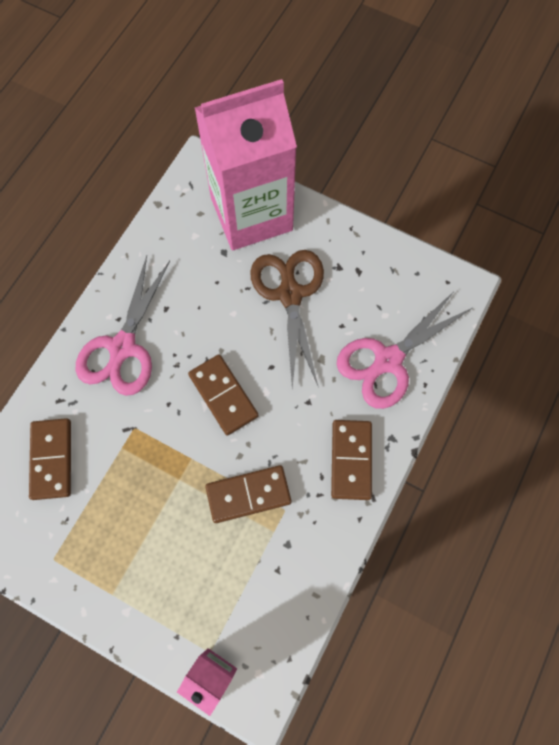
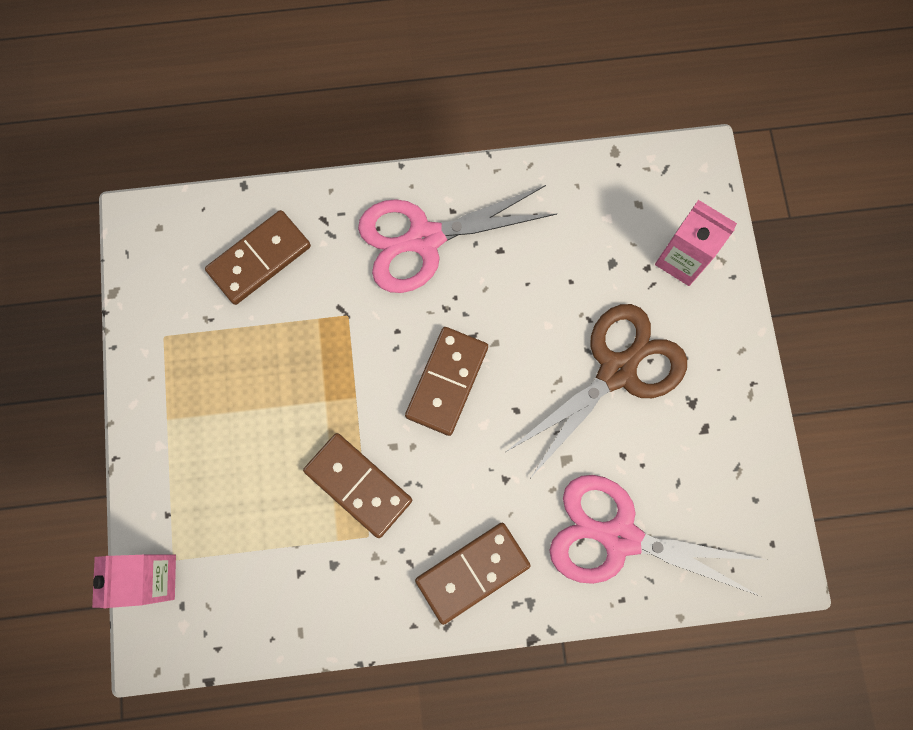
camera: 55 degrees right, 5 degrees up
pink carton [195,79,297,251] -> pink carton [655,200,737,286], size x0.45

